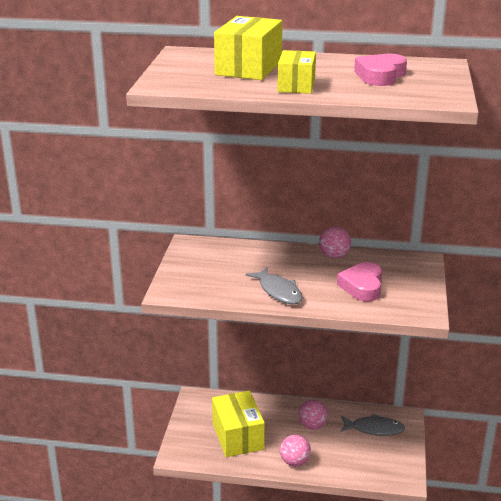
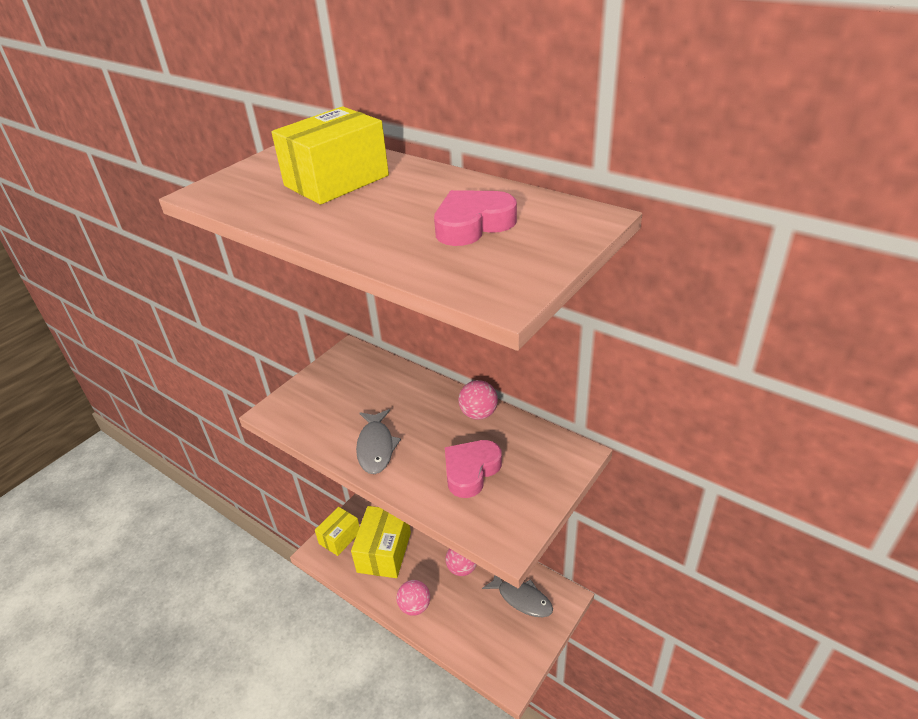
camera: 30 degrees right, 10 degrees up
yellow box [277,50,316,94] -> yellow box moved to [315,507,360,556]

